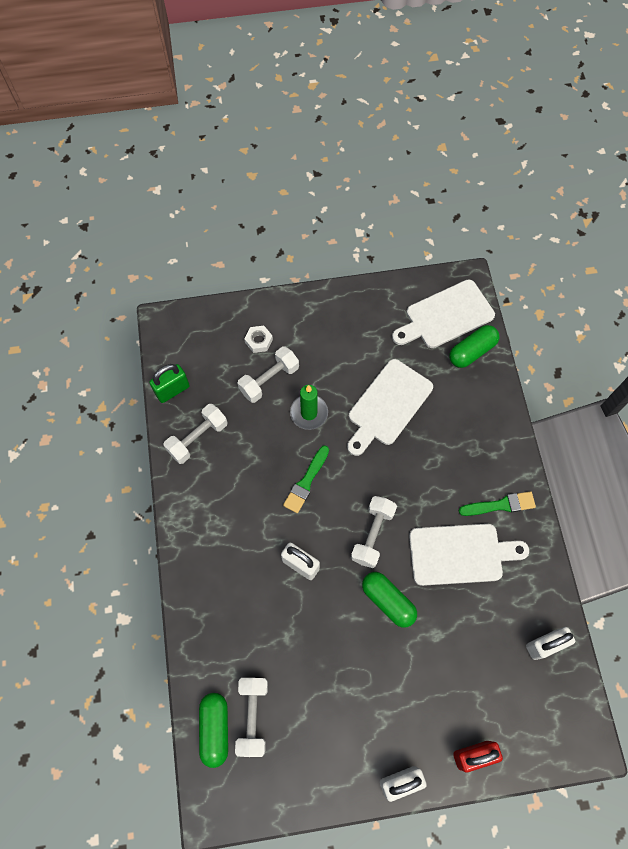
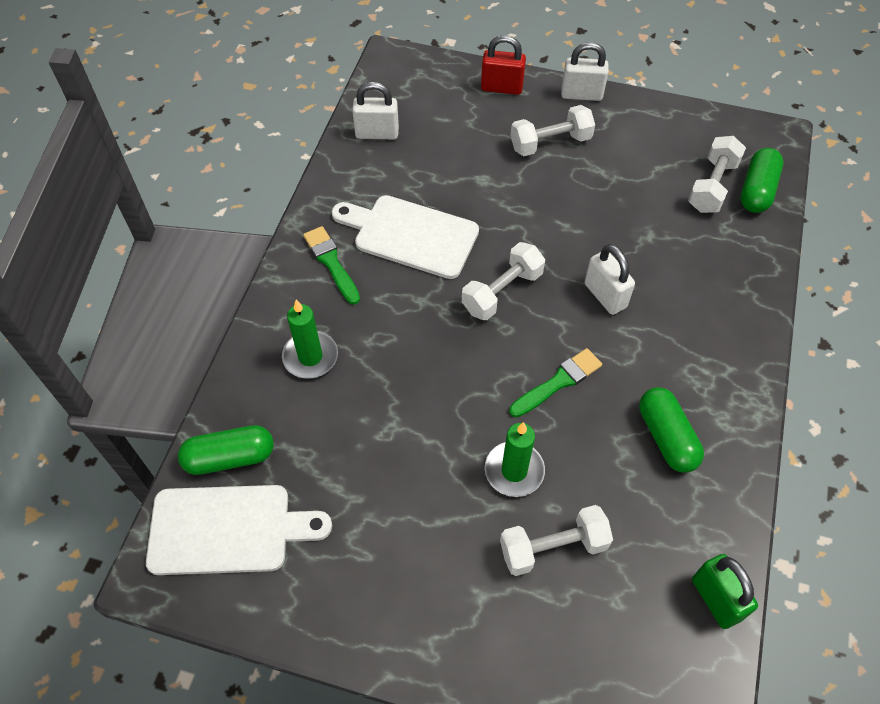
camera: 155 degrees left, 10 degrees down
green padlock [149,364,190,403] -> green padlock turned 75 degrees clockwise [692,554,758,629]
white dumbbell [163,404,228,464] -> white dumbbell moved to [511,105,595,156]
white nut [244,326,273,353] -> none
white cutting board [347,359,433,456] -> none
green capsule [362,572,417,628] -> green capsule moved to [639,387,704,473]
green brush [459,491,536,516] -> green brush turned 45 degrees clockwise [303,226,360,305]
none -> green candle [282,299,338,379]

